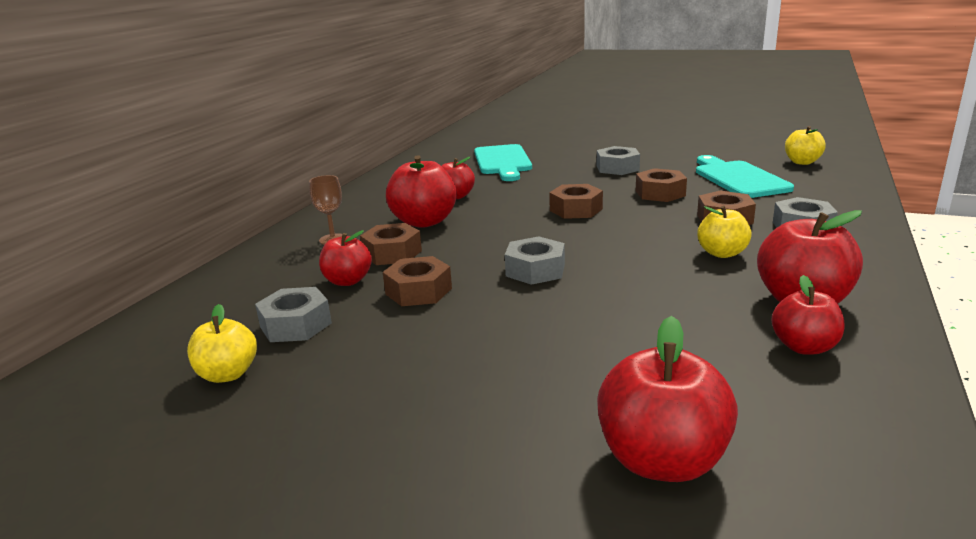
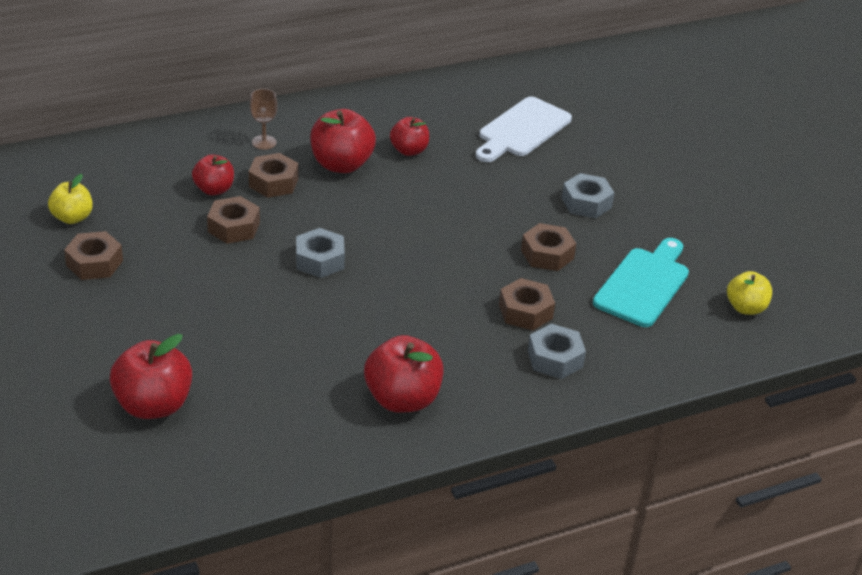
camera: 40 degrees right, 15 degrees up
grey nut [255,287,332,342] -> none
turquoise cutting board [474,144,532,181] -> white cutting board [476,97,572,162]
brown nut [549,184,603,219] -> brown nut moved to [64,231,123,280]
yellow apple [697,206,752,258] -> none
red apple [771,275,845,355] -> none

